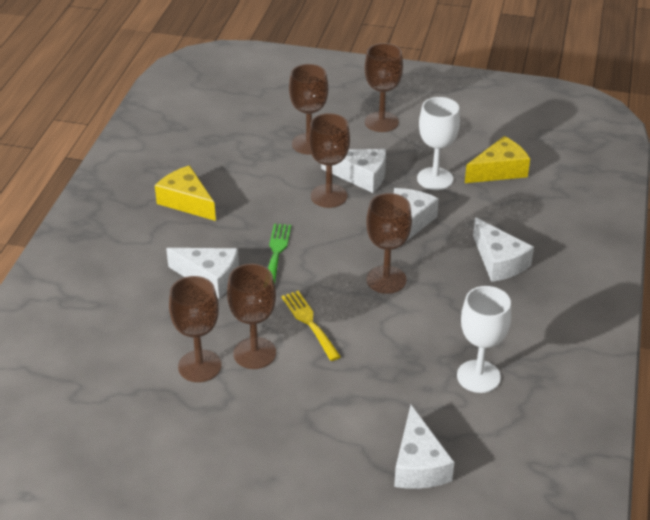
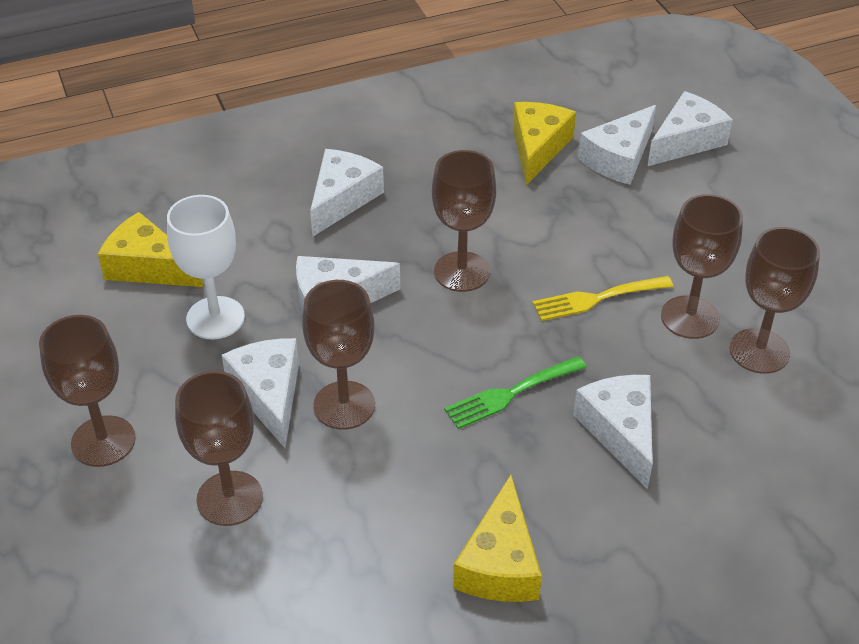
camera: 125 degrees left, 5 degrees up
yellow fork [282,291,341,361] -> yellow fork turned 45 degrees clockwise [532,276,673,321]
white goblet [457,286,511,393] -> yellow cheese [513,102,576,185]
none -> white cheese [578,105,656,185]

